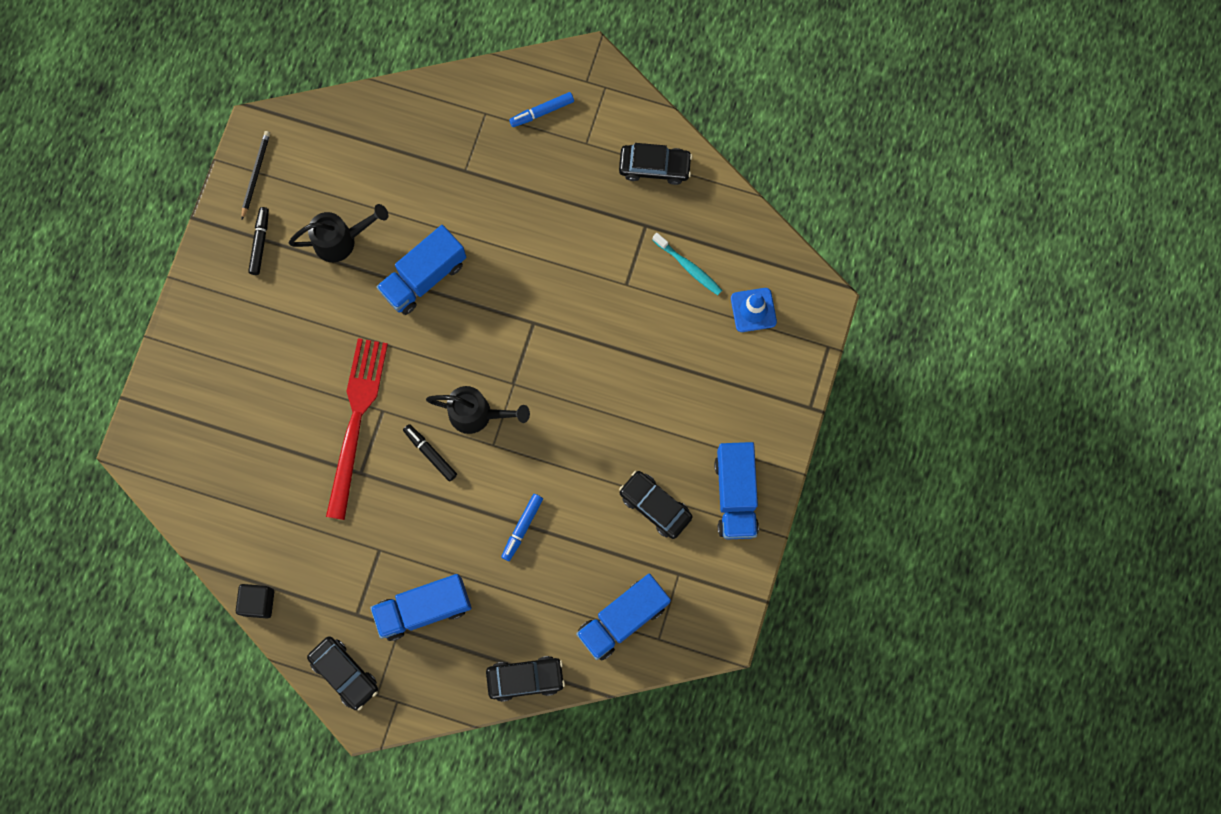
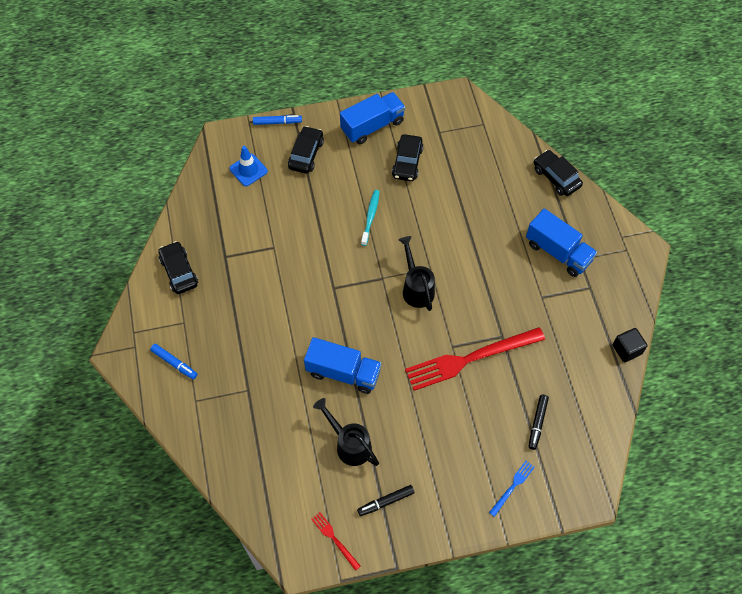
camera: 120 degrees left, 15 degrees down
black pencil [241,131,270,219] -> red fork [311,512,361,571]
black car [307,636,378,711] -> black car moved to [288,126,324,174]
black marker [403,424,457,481] -> black marker moved to [529,395,549,450]
blue marker [501,494,543,561] -> blue marker moved to [253,115,302,125]
blue truck [576,574,671,661] -> none
turquoise toothbrush [653,233,722,295] -> turquoise toothbrush moved to [361,190,380,246]
none -> blue fork [489,461,535,517]

